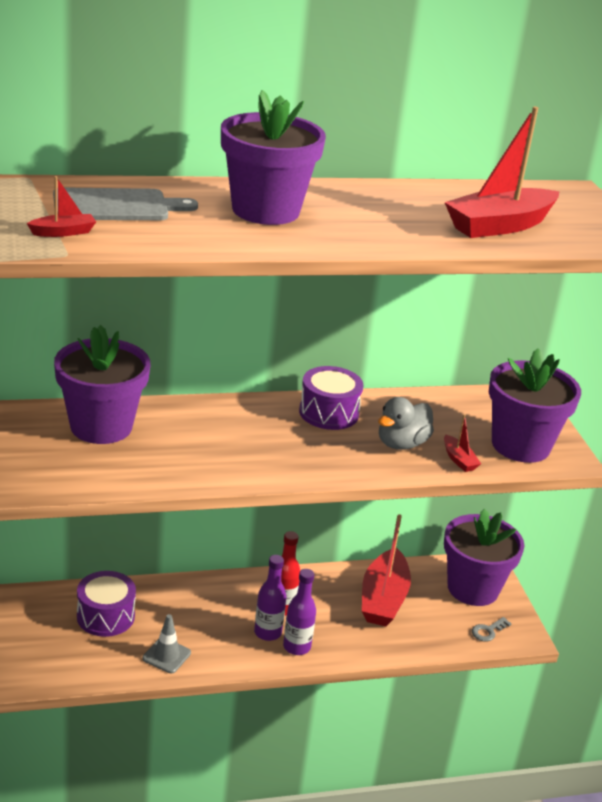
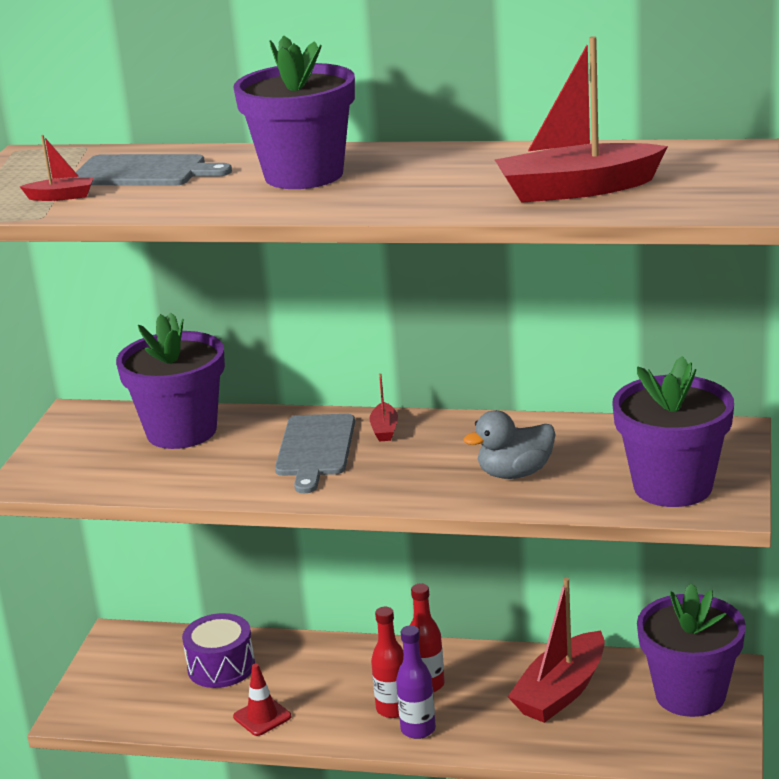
camera: 30 degrees right, 5 degrees down
grey traffic cone [143,614,191,673] -> red traffic cone [233,663,291,736]
purple bottle [254,555,286,641] -> red bottle [371,607,403,718]
purple drum [299,366,363,430] -> none
red boat [444,414,481,472] -> red boat moved to [370,373,398,442]
grey key [472,617,512,642] -> none
none -> grey cutting board [275,414,355,493]

